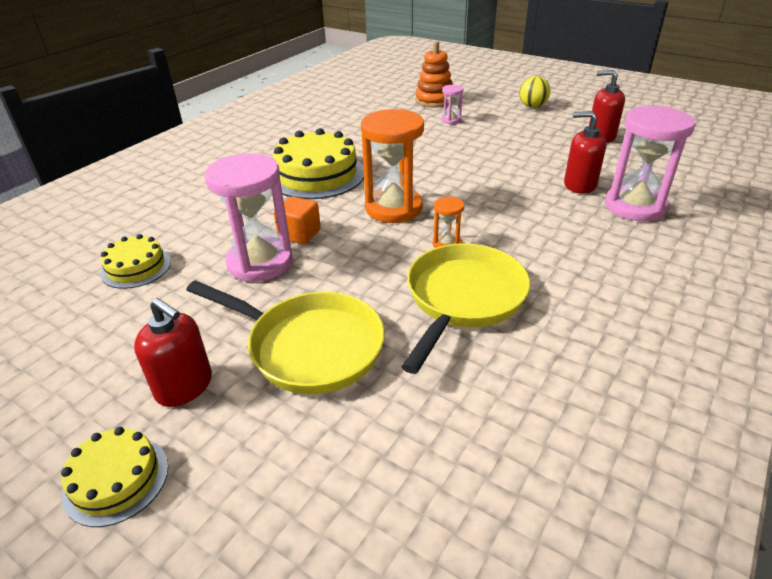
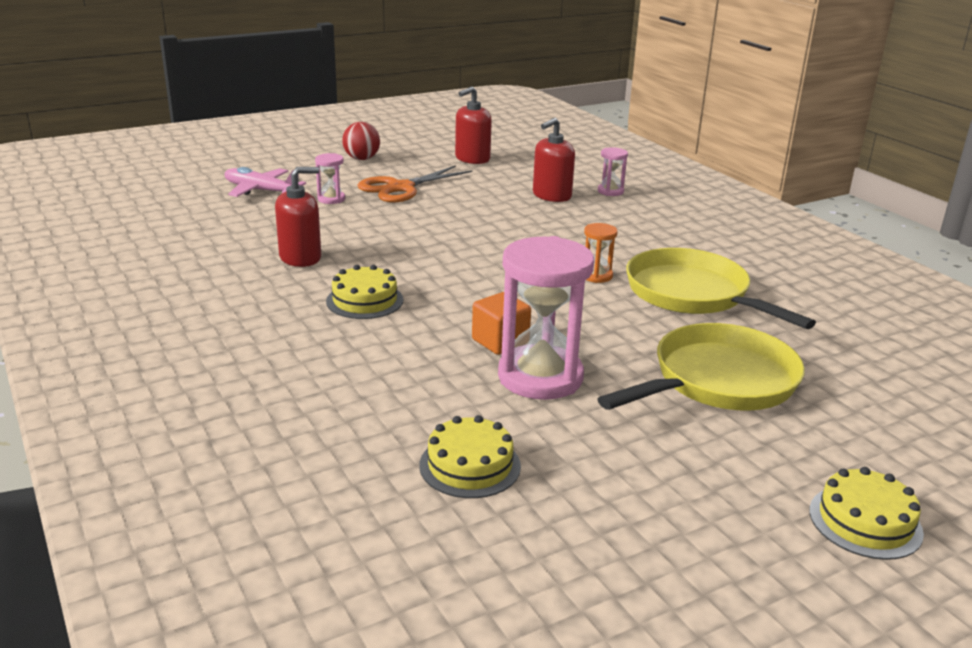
camera: 65 degrees left, 10 degrees down
red soap dispenser [134,298,212,407] -> red soap dispenser moved to [275,167,321,267]
yellow cake [273,128,364,199] -> yellow cake [326,265,403,319], size x0.55
orange hourglass [361,109,424,223] -> none
orange stacking toy [415,41,453,107] -> pink plane [224,167,306,197]
yellow ball [519,76,550,108] -> red ball [342,122,380,160]
pink hourglass [605,106,695,221] -> pink hourglass [598,147,628,196], size x0.46
none -> orange scissors [357,165,472,202]

